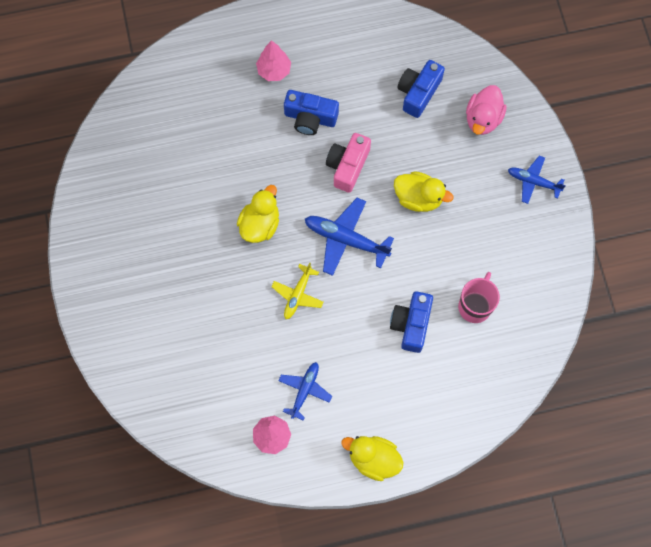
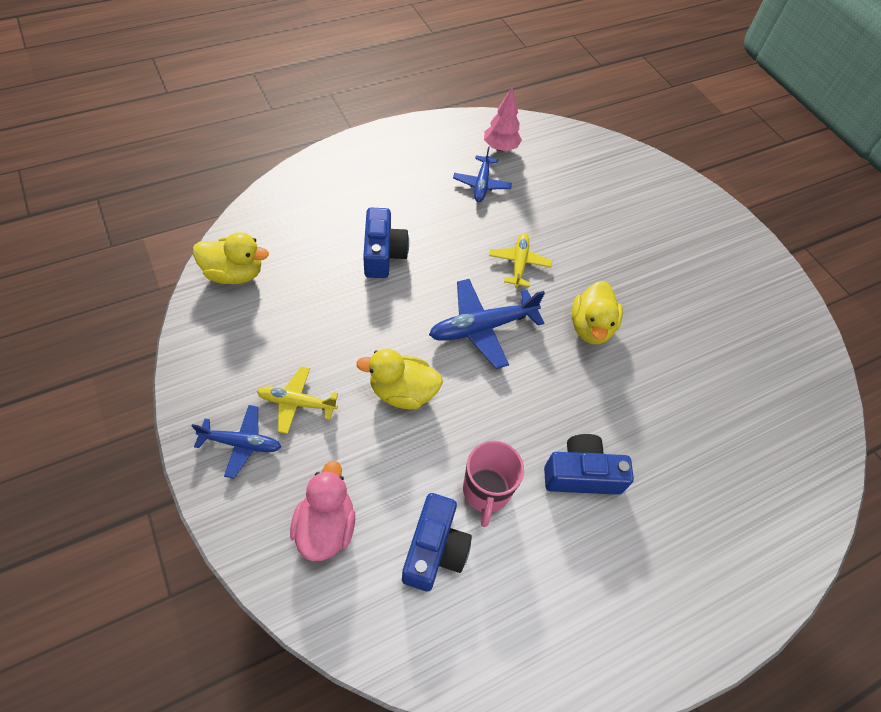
camera: 160 degrees right, 15 degrees down
pink tree [256,40,291,81] -> none
blue plane [305,198,394,276] -> blue plane turned 150 degrees clockwise [429,279,545,369]
pink camera [326,133,371,193] -> none
yellow duck [341,436,403,481] -> yellow duck moved to [193,232,269,284]
pink mug [458,272,500,323] -> pink mug moved to [463,441,524,527]
none -> yellow plane [257,366,338,434]

